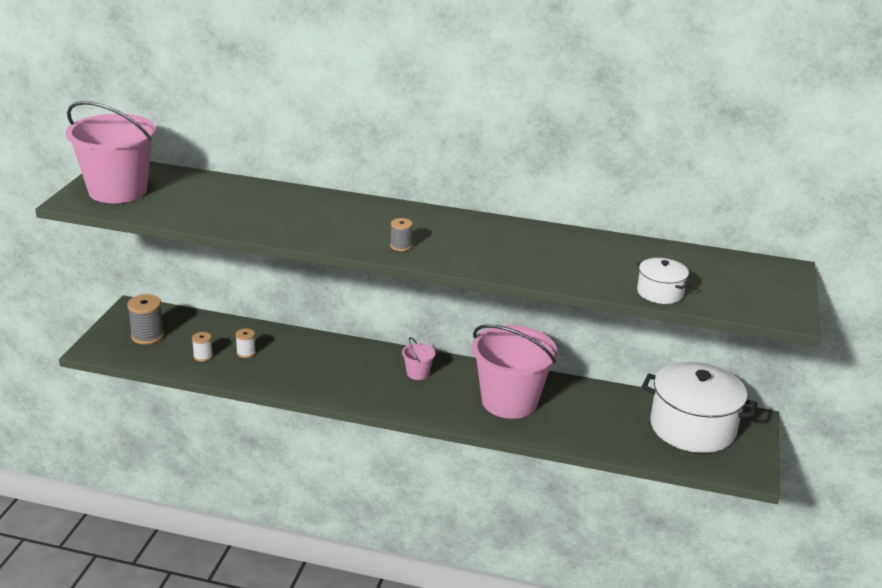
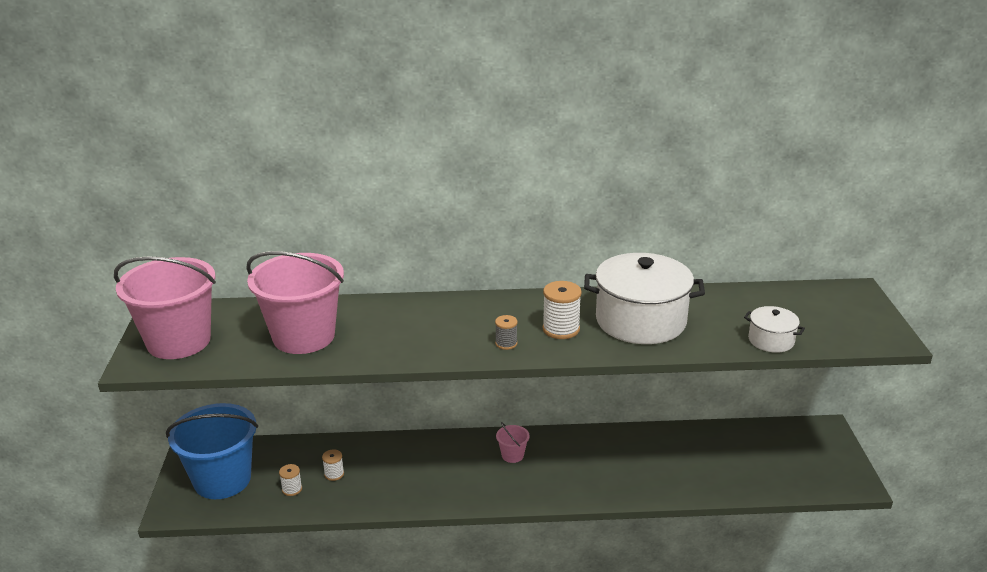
camera: 15 degrees left, 0 degrees up
grey spool [127,294,164,345] -> blue bucket [166,403,258,499]
pink bucket [472,324,557,419] -> pink bucket moved to [246,251,344,354]
white pot [642,362,758,453] -> white pot moved to [584,253,705,344]
none -> white spool [542,281,582,339]

